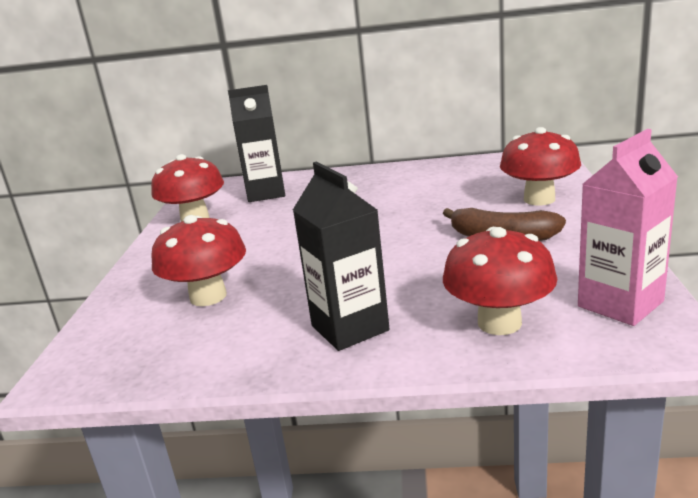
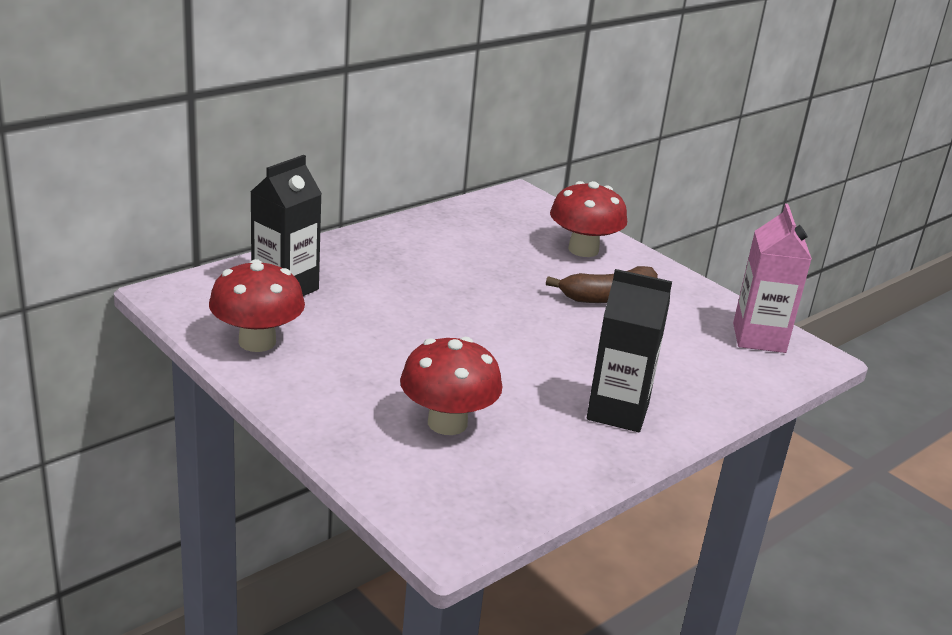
camera: 50 degrees left, 5 degrees up
red mushroom [443,227,557,335] -> none

